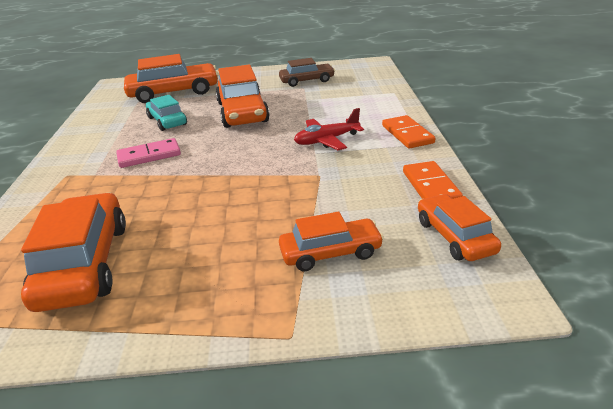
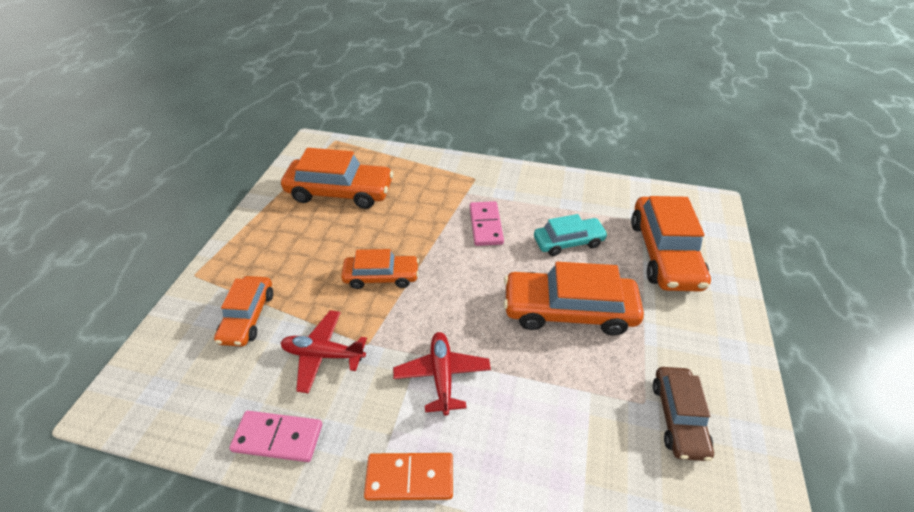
camera: 105 degrees right, 15 degrees up
orange domino [403,161,463,199] -> pink domino [229,411,322,462]
orange car [418,194,501,261] -> orange car moved to [341,249,419,289]
none -> red plane [281,310,367,393]

